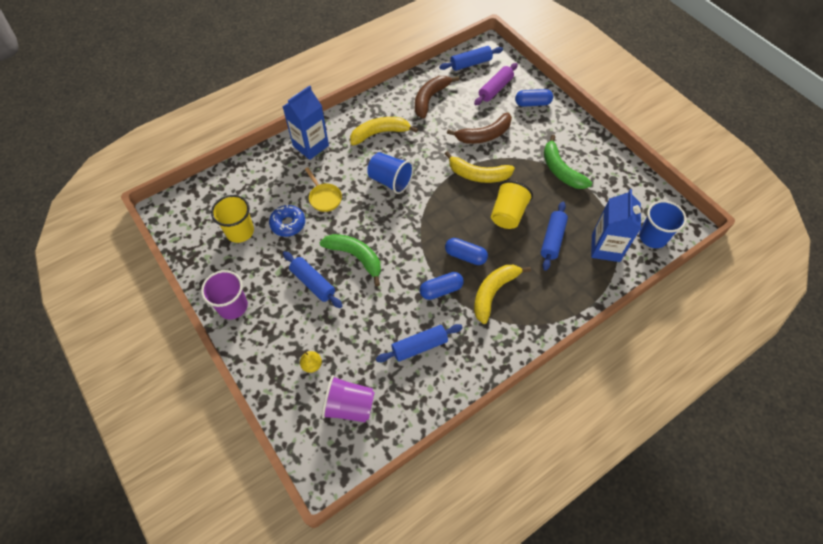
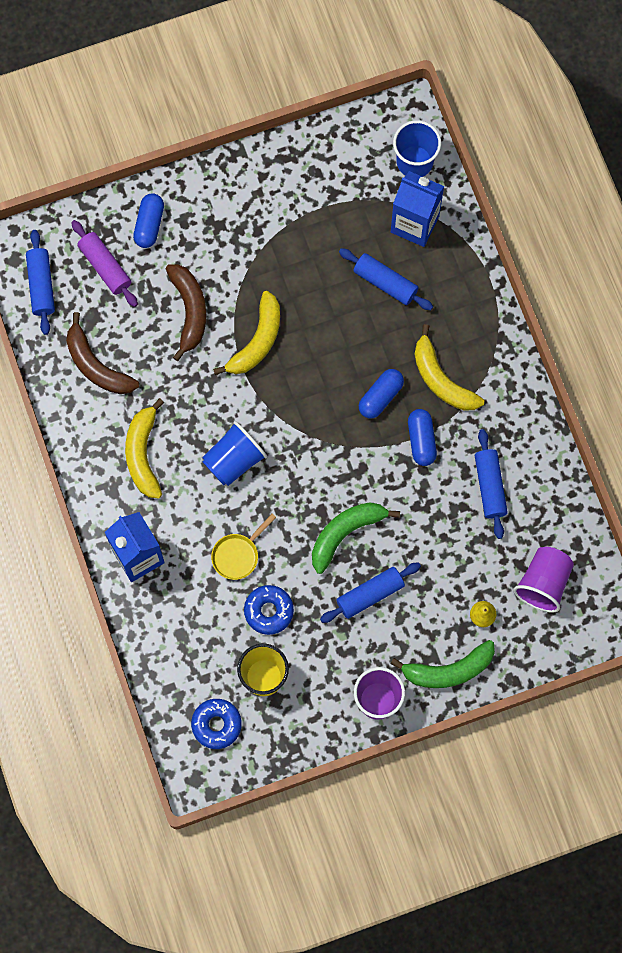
camera: 75 degrees left, 15 degrees up
yellow pan [305,167,342,212] -> yellow pan turned 150 degrees clockwise [211,514,276,580]
yellow cup [491,180,533,229] -> none
green banana [544,135,592,189] -> green banana moved to [390,640,495,688]
none -> blue donut [191,699,242,749]

